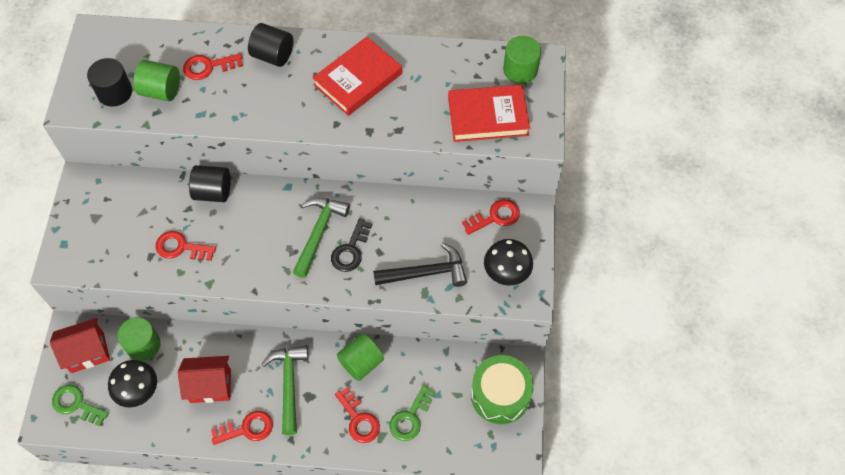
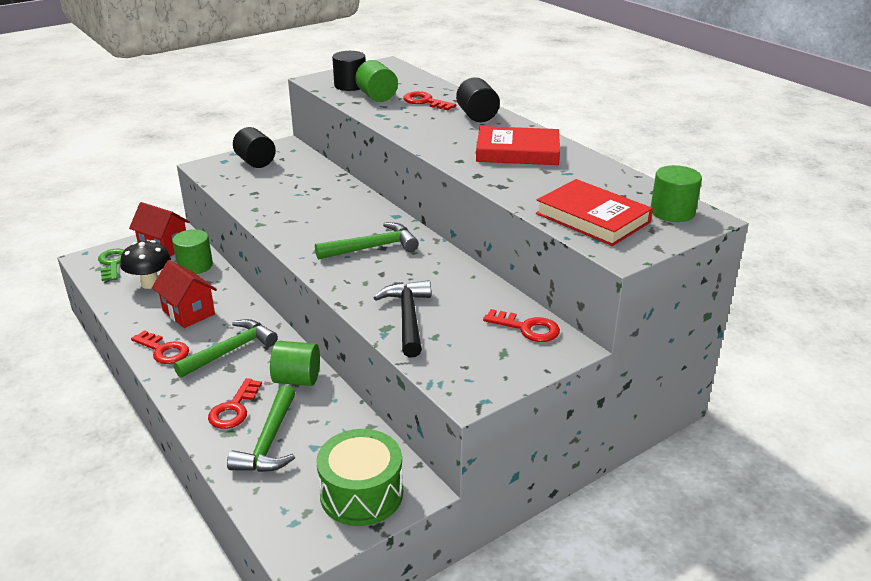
camera: 50 degrees right, 30 degrees down
red key [156,231,216,261] -> none
black cylinder [189,165,231,202] -> black cylinder moved to [233,127,276,168]
black key [331,218,372,272] -> none
black hammer [373,243,467,287] -> black hammer turned 135 degrees counterclockwise [373,280,431,358]
green key [389,385,436,441] -> green hammer [227,385,295,472]
black mushroom [484,239,533,286] -> none

